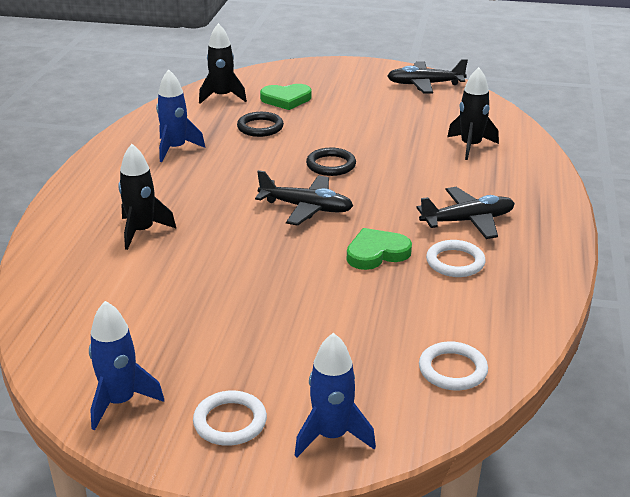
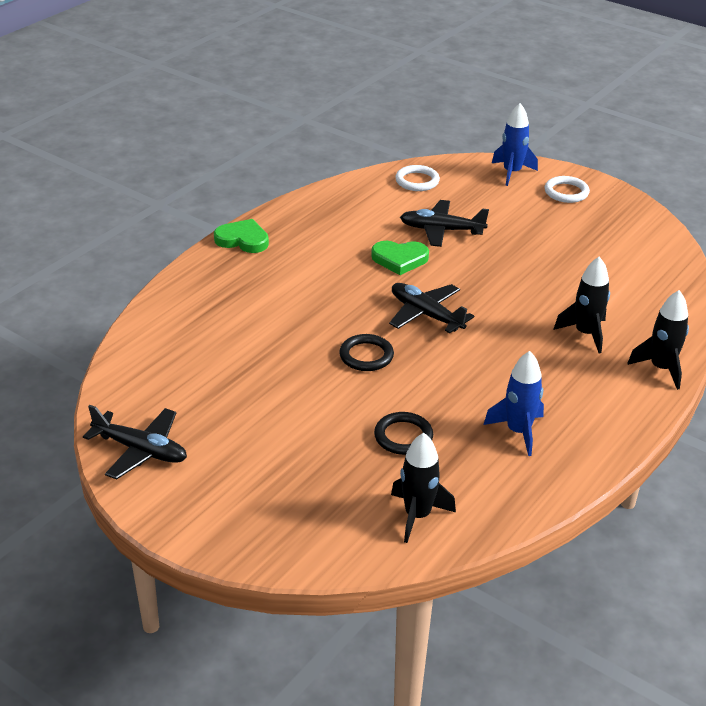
camera: 155 degrees left, 5 degrees up
blue rocket [89,301,164,430] -> none
green heart [260,84,312,110] -> green heart moved to [214,219,269,253]
black plane [416,187,515,239] -> black plane moved to [400,200,489,247]
white ring [426,240,486,277] -> none
black rocket [447,67,499,160] -> black rocket moved to [627,290,689,390]

